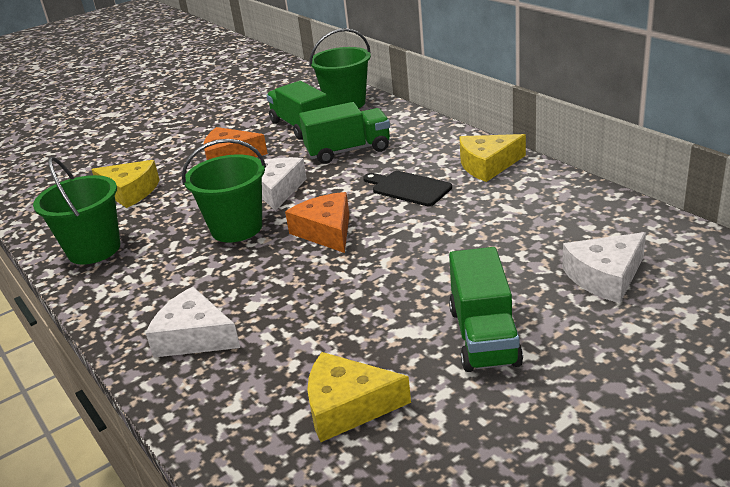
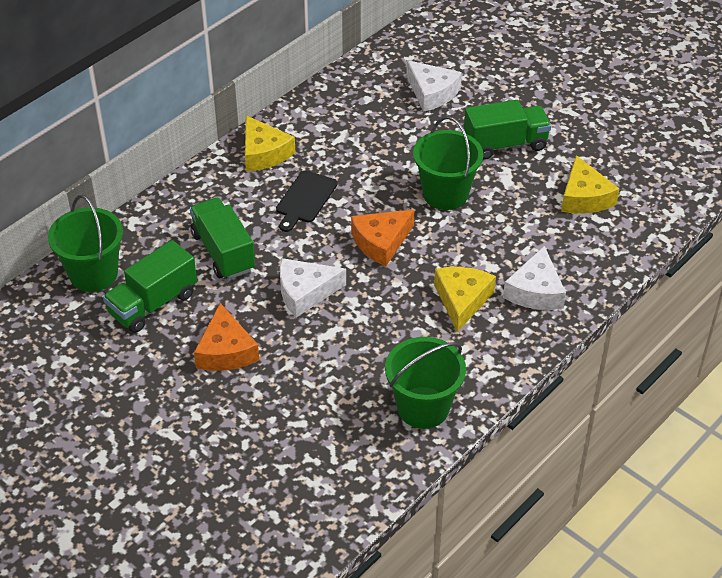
camera: 105 degrees left, 15 degrees up
yellow cheese [91,160,160,208] -> yellow cheese moved to [434,267,496,332]
green bucket [182,139,266,242] -> green bucket moved to [413,116,483,210]

